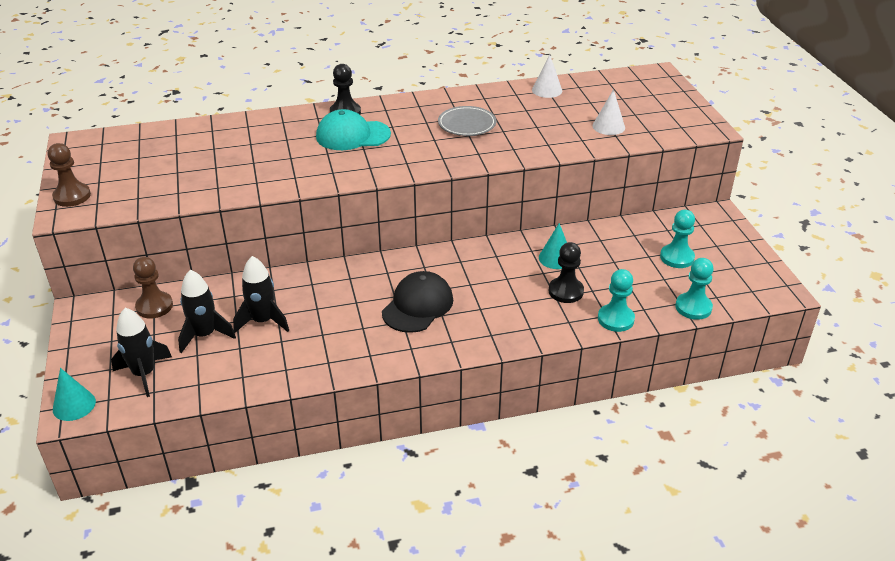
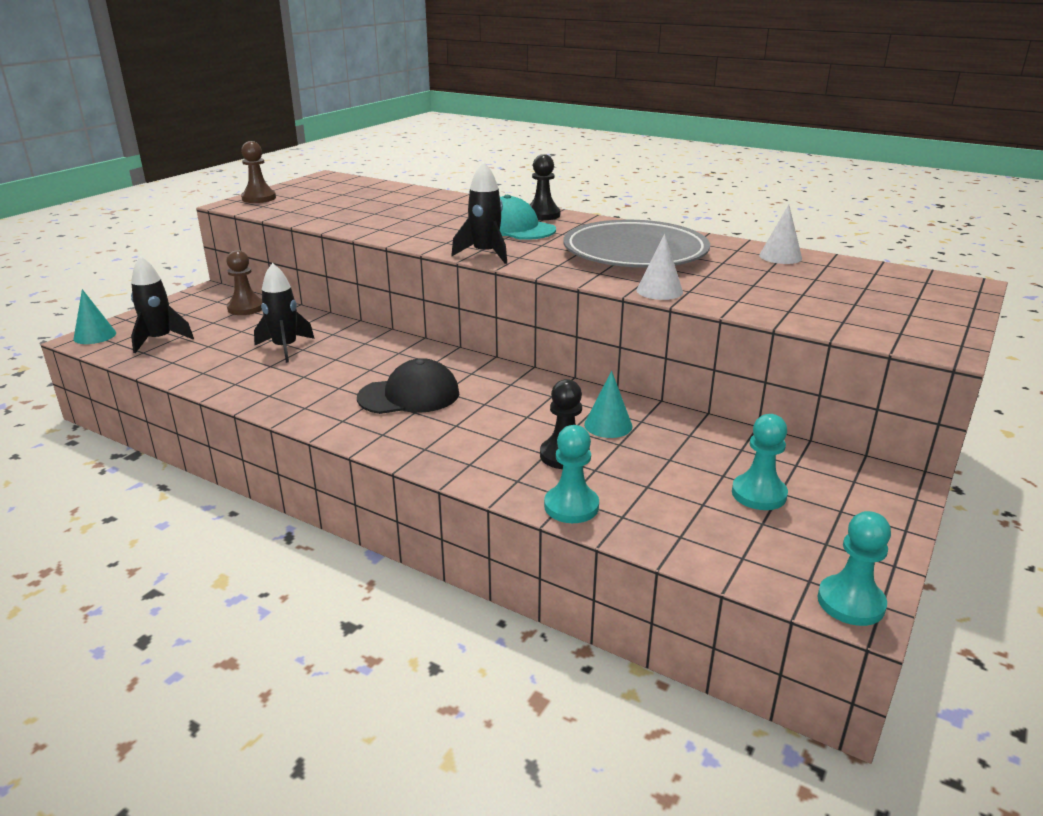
camera: 45 degrees right, 10 degrees down
black rocket [178,270,236,353] -> black rocket moved to [451,161,507,264]
grey plate [438,106,496,136] -> grey plate [563,220,710,268], size x1.95
white cone [593,89,625,135] -> white cone moved to [637,234,683,300]
turquoise pawn [675,258,714,320] -> turquoise pawn moved to [817,511,891,626]

